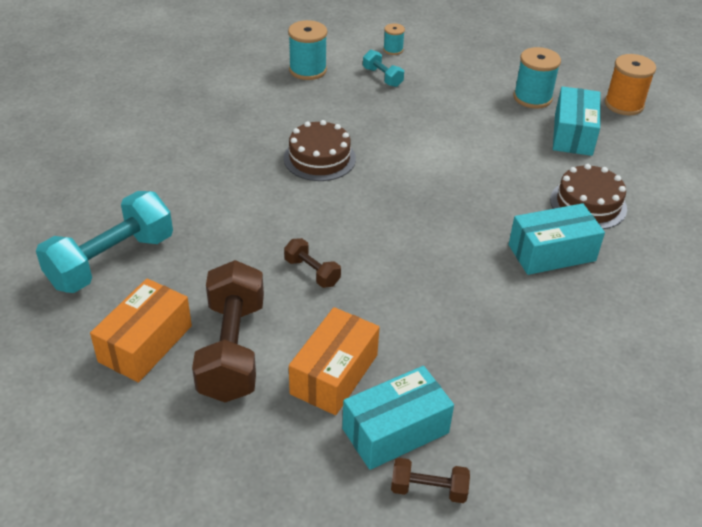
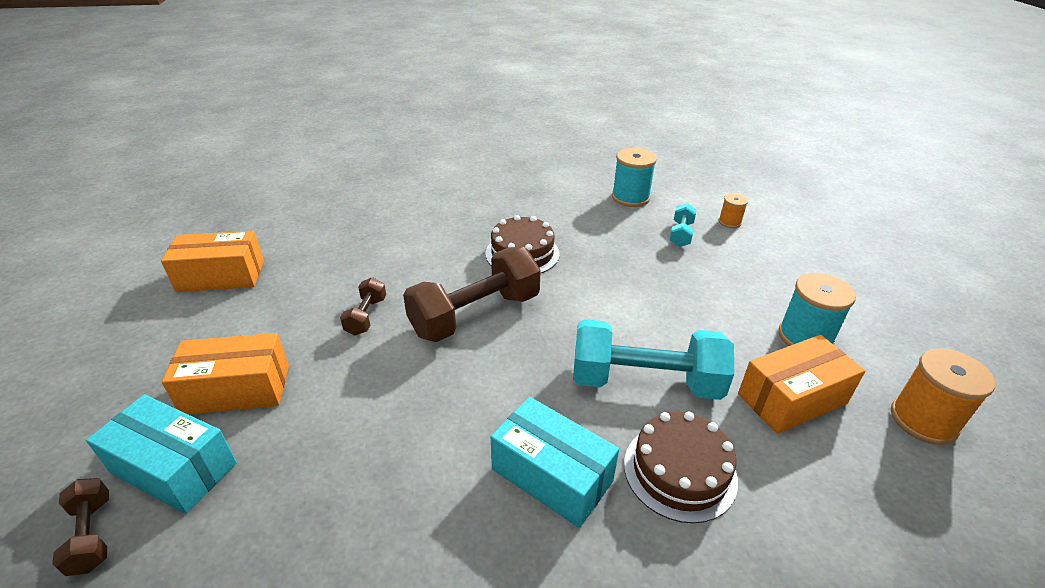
camera: 55 degrees right, 5 degrees down
turquoise dumbbell [36,191,173,293] -> turquoise dumbbell moved to [573,319,734,400]
brown dumbbell [192,260,264,402] -> brown dumbbell moved to [403,247,541,342]
turquoise spool [383,23,405,55] -> orange spool [719,193,748,228]
turquoise box [553,86,600,156] -> orange box [738,335,865,434]

